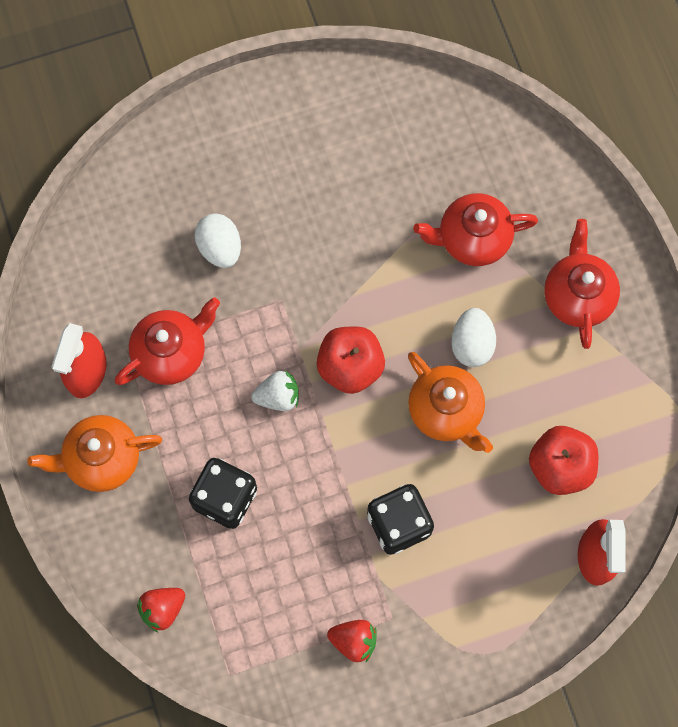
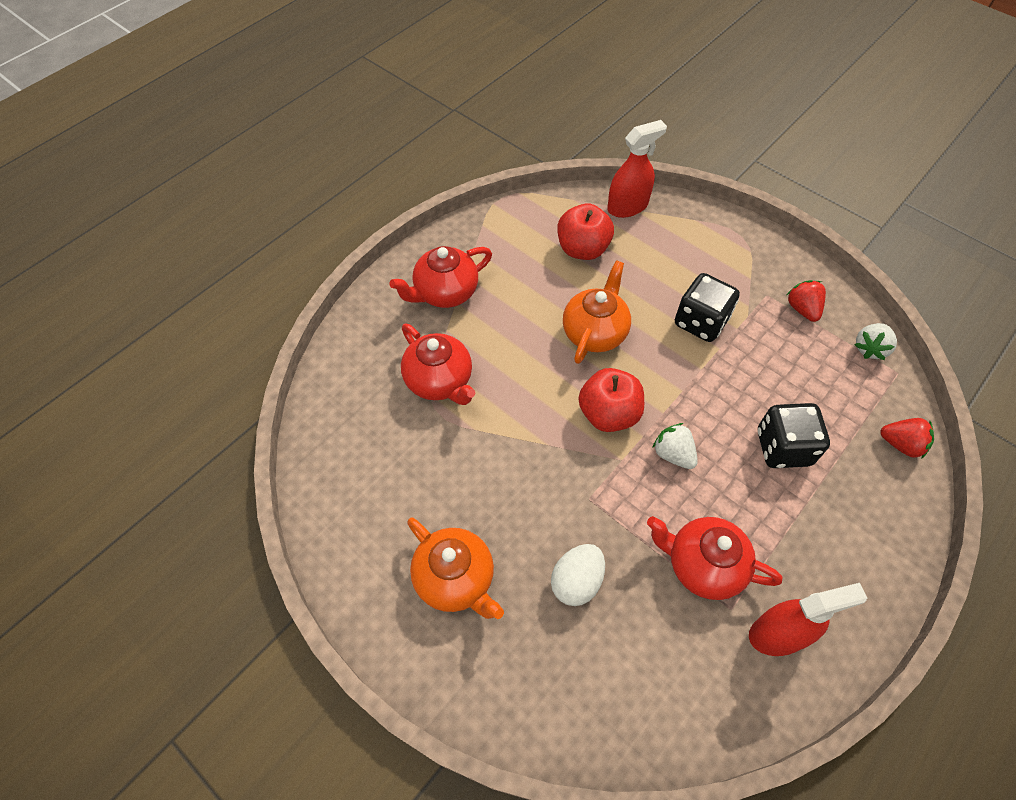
camera: 120 degrees left, 15 degrees down
orange teapot [27,415,162,492] -> orange teapot moved to [407,517,504,619]
white egg [451,308,496,367] -> none
none -> white strawberry [854,323,897,360]

